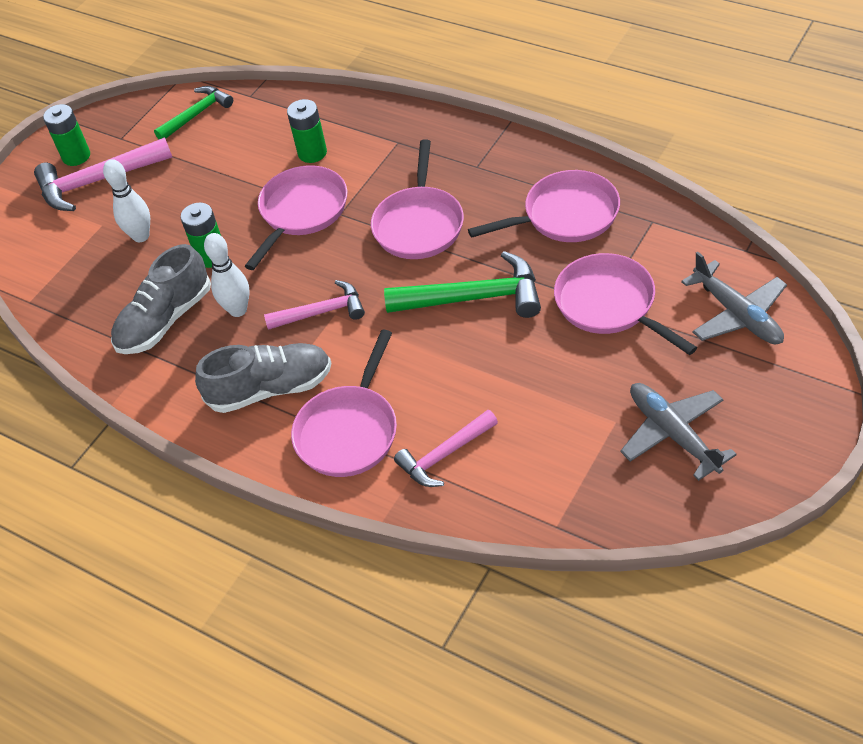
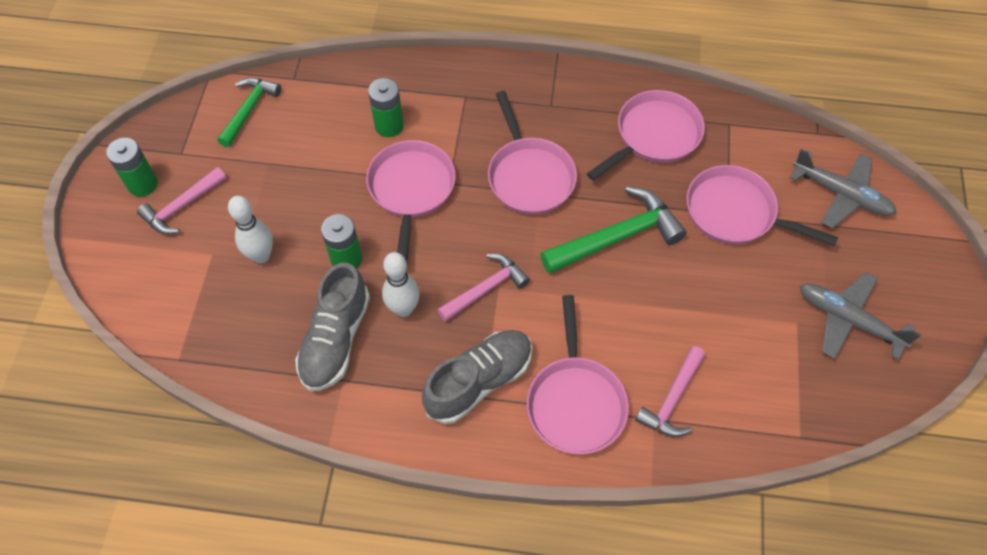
camera: 30 degrees left, 10 degrees up
pink hammer [34,137,172,211] -> pink hammer [137,167,226,234], size x0.64

